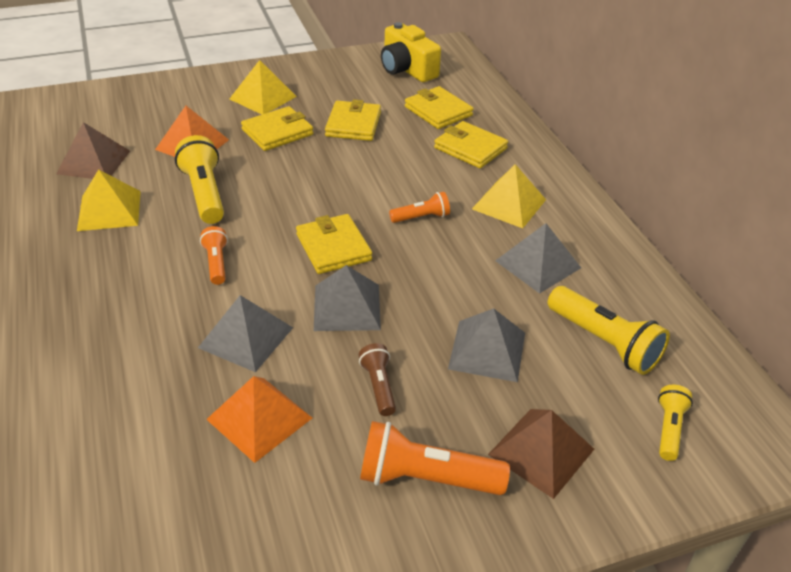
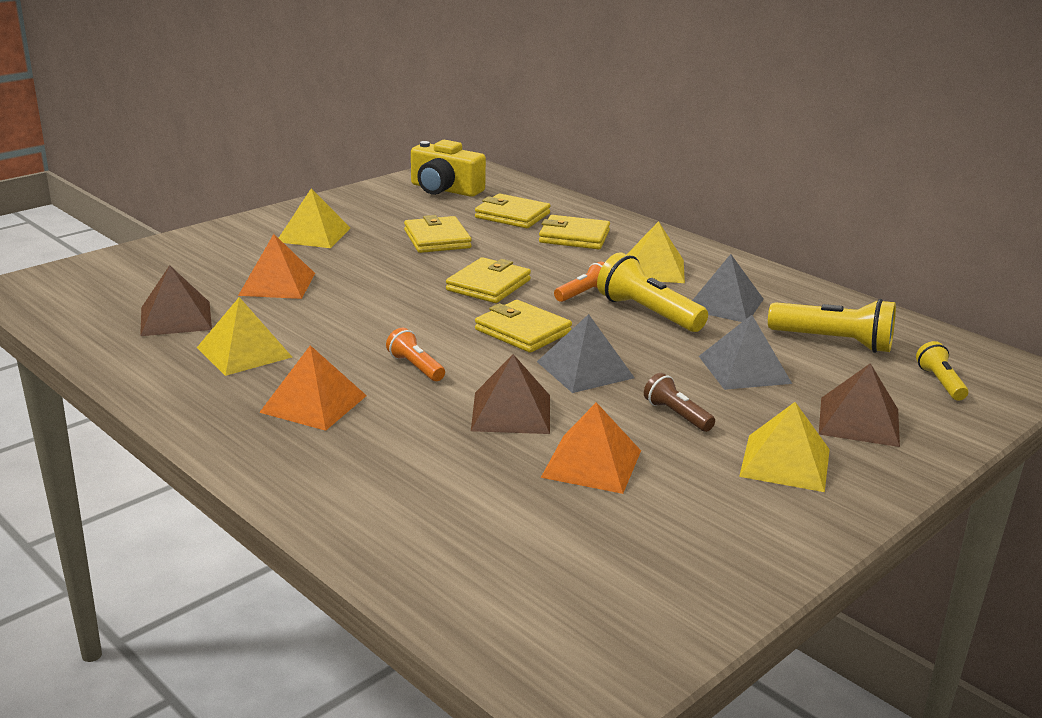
camera: 25 degrees left, 15 degrees down
yellow flashlight [175,135,224,224] -> yellow flashlight moved to [597,252,708,332]
grey pyramid [198,295,293,372] -> brown pyramid [471,354,550,434]
yellow wallet [241,106,313,151] -> yellow wallet moved to [446,257,531,303]
orange flashlight [360,421,510,495] -> yellow pyramid [739,402,830,492]
none -> orange pyramid [259,345,367,431]

